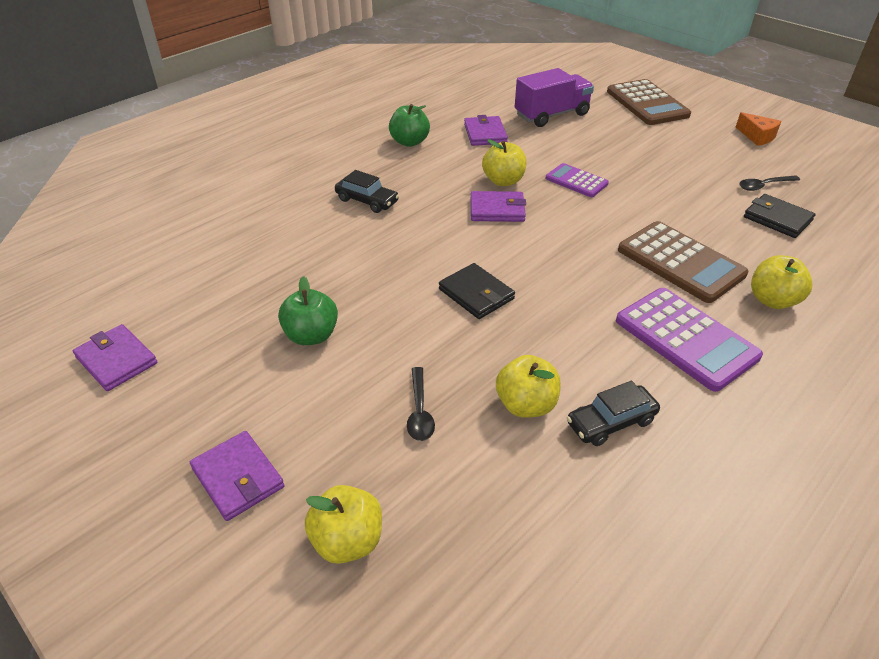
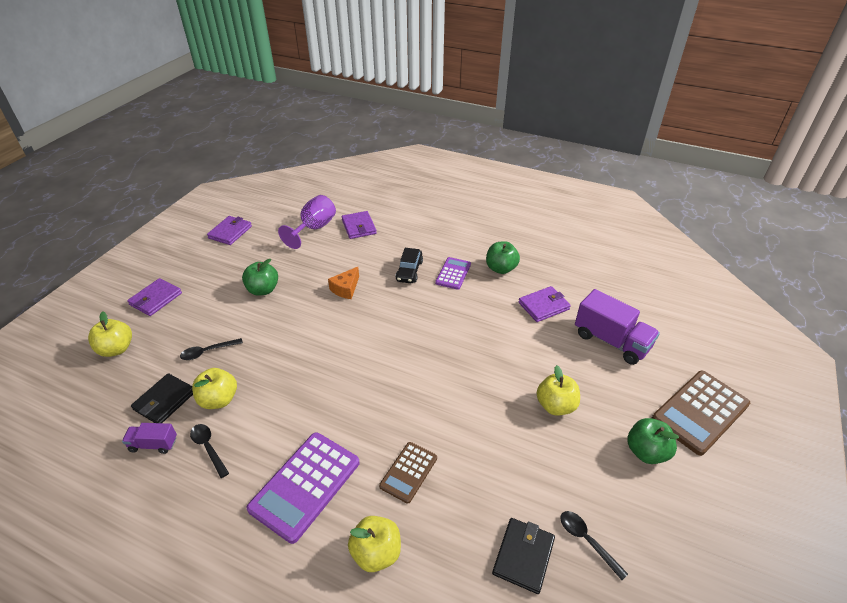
camera: 70 degrees right, 0 degrees up
black wallet [439,263,515,319] -> black wallet moved to [131,373,193,423]
purple wallet [471,191,526,222] -> purple wallet moved to [342,211,377,239]
yellow apple [482,139,527,186] -> yellow apple moved to [536,365,580,416]
purple calculator [545,163,609,197] -> purple calculator moved to [435,257,471,290]
black car [567,381,660,446] -> black spoon [190,424,229,478]
brown calculator [618,221,749,303] -> brown calculator [379,442,437,504], size x0.58
orange cheese [736,112,781,146] -> orange cheese moved to [328,267,359,299]
none -> purple truck [122,423,177,454]
none -> purple goblet [278,195,336,249]
none -> green apple [627,418,679,464]

